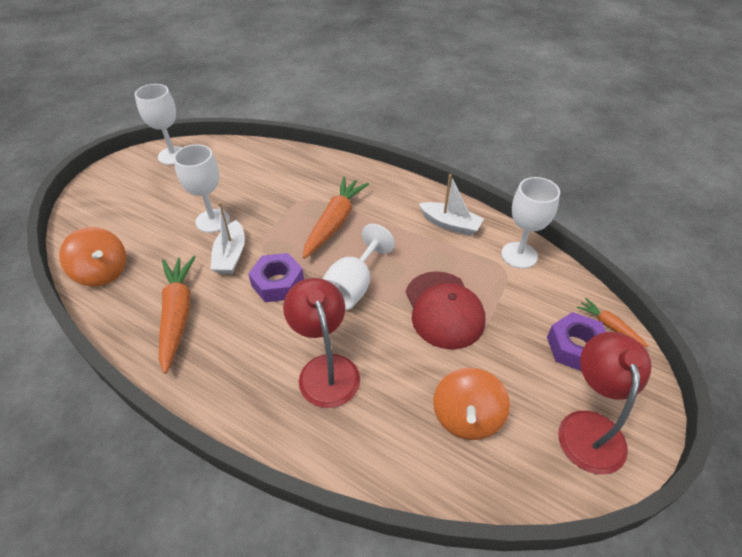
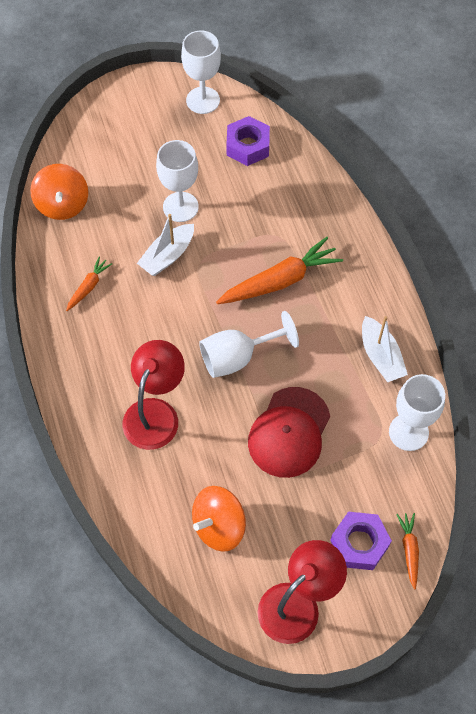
camera: 40 degrees right, 15 degrees up
orange carrot [159,256,195,374] -> orange carrot [66,257,112,311], size x0.51
purple nut [248,253,304,302] -> purple nut moved to [226,116,270,166]

